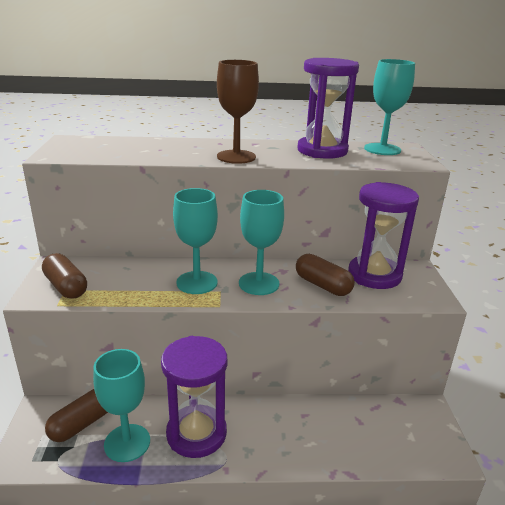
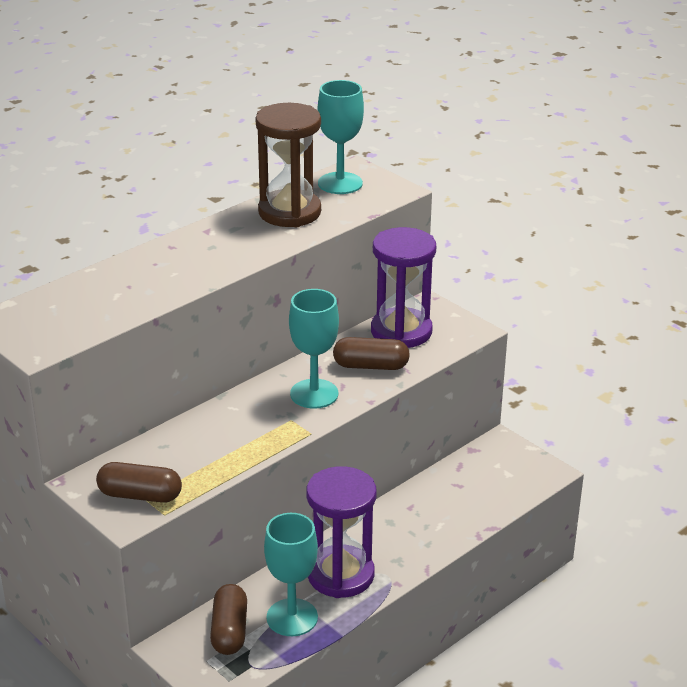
camera: 40 degrees left, 5 degrees up
turquoise goblet [173,188,218,294] -> none
brown goblet [217,60,259,164] -> none
purple hourglass [298,58,359,159] -> brown hourglass [256,103,321,227]

